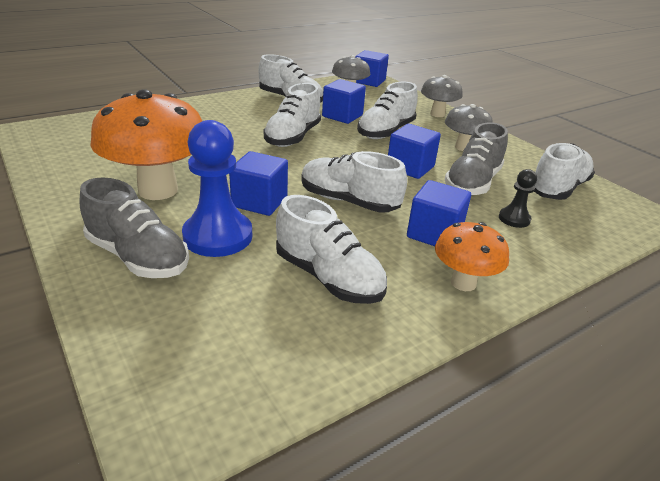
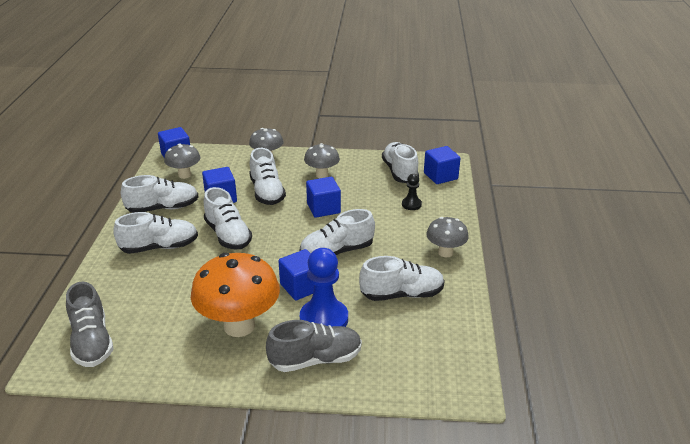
camera: 50 degrees left, 0 degrees up
blue cube [407,180,471,246] -> blue cube moved to [424,146,461,184]
orange mushroom [435,222,509,291] -> grey mushroom [426,217,469,257]
grey shoe [445,122,508,195] -> grey shoe moved to [66,282,114,367]
none -> white shoe [113,212,198,254]

